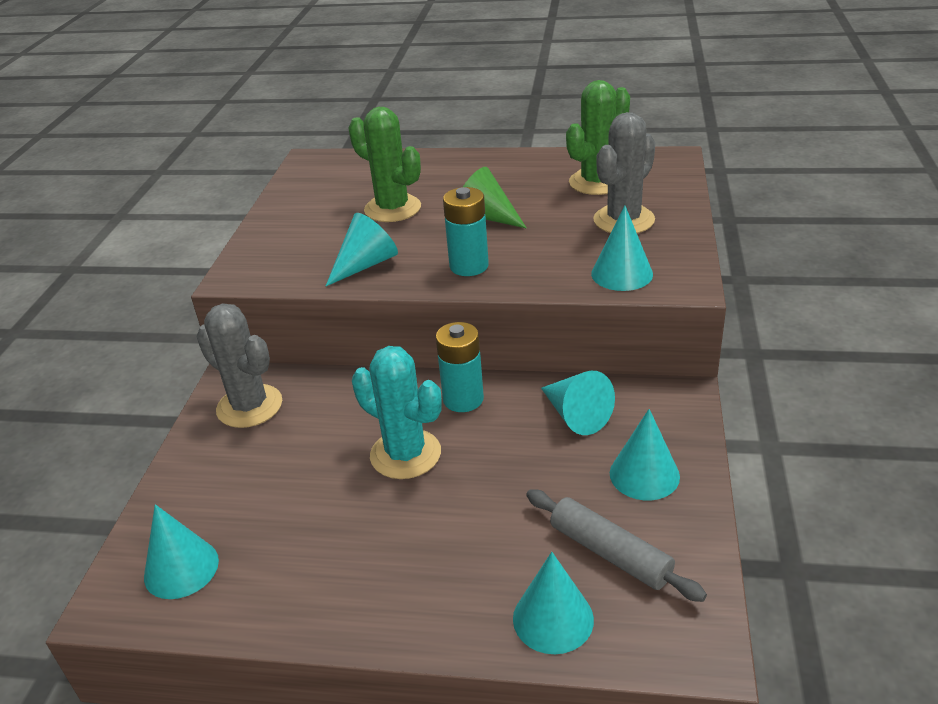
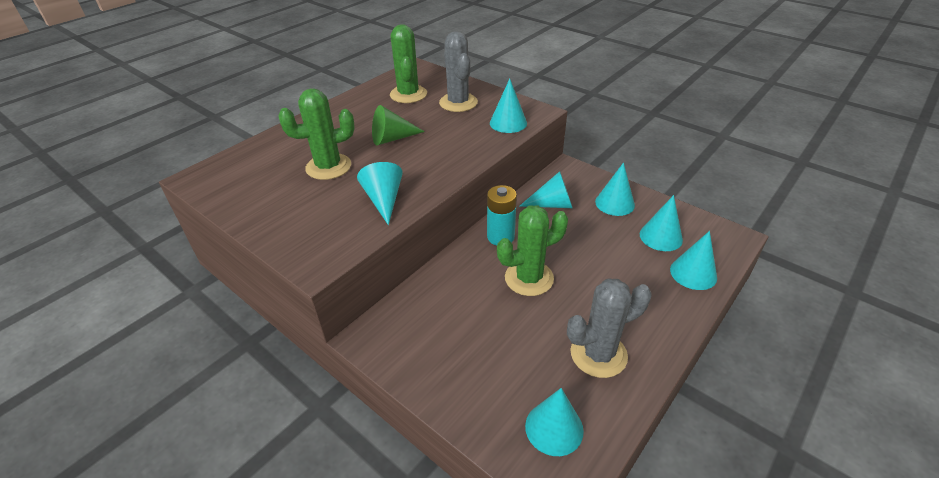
camera: 60 degrees left, 5 degrees up
grey cactus [196,304,282,428] -> grey cactus moved to [567,279,651,378]
turquoise cactus [352,346,442,479] -> green cactus [497,205,568,296]
turquoise battery [443,187,489,276] -> none
grey rolling pin [526,489,707,602] -> turquoise cone [640,195,683,251]

